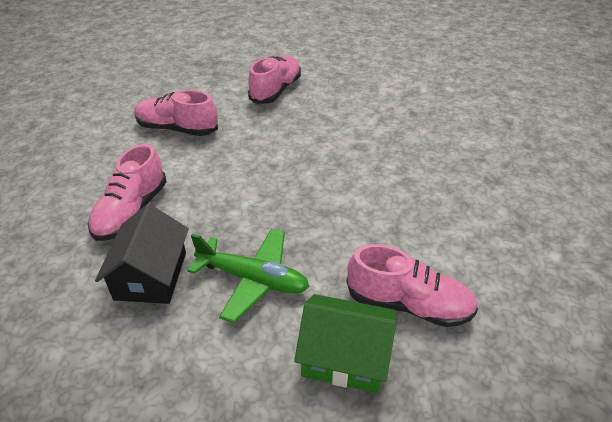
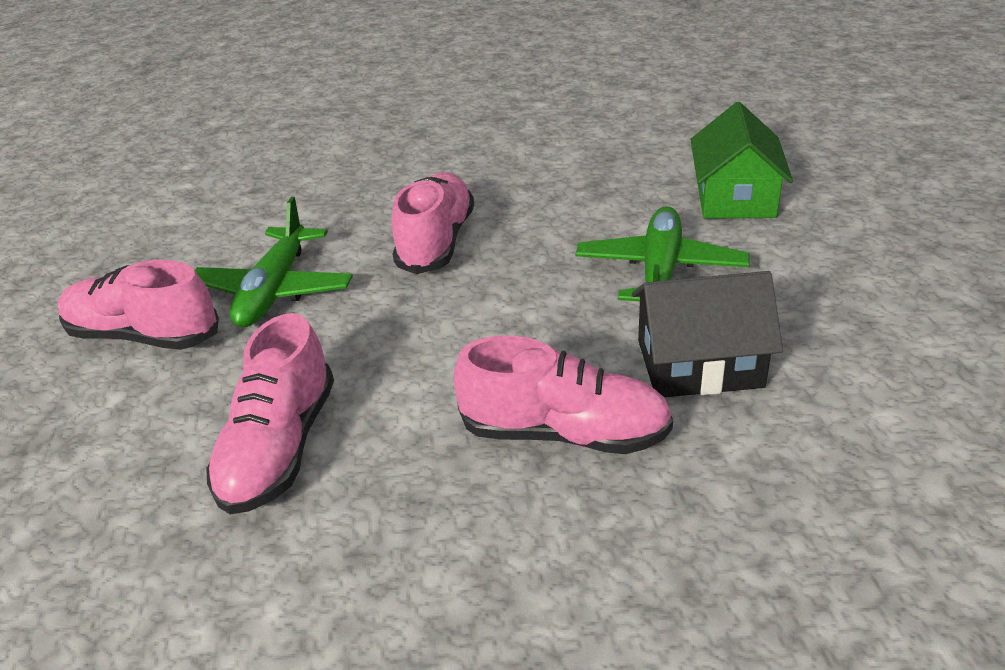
camera: 95 degrees left, 5 degrees down
pink shoe [346,244,478,327] -> pink shoe moved to [392,172,474,274]
none -> green plane [195,197,353,327]

